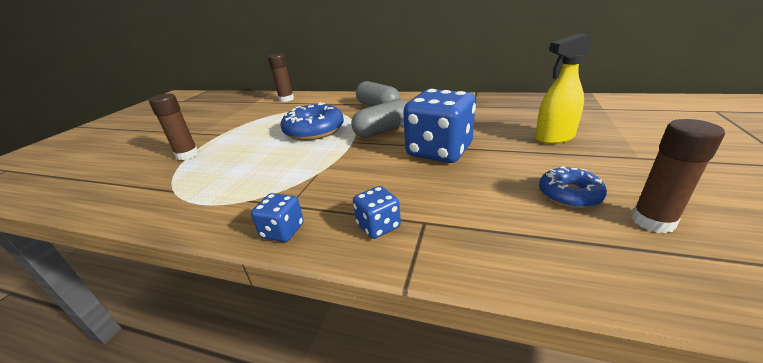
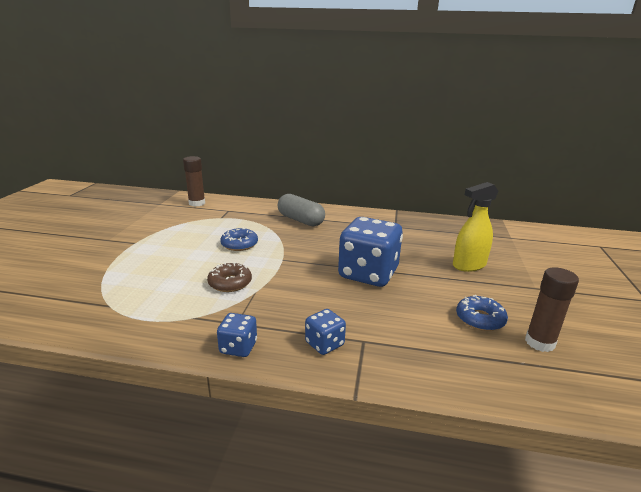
camera: 10 degrees left, 5 degrees down
brown glue stick [149,94,199,160] -> none
blue donut [281,102,344,141] -> blue donut [220,227,258,251], size x0.59
grey capsule [351,99,408,138] -> none
none -> brown donut [207,262,252,292]

